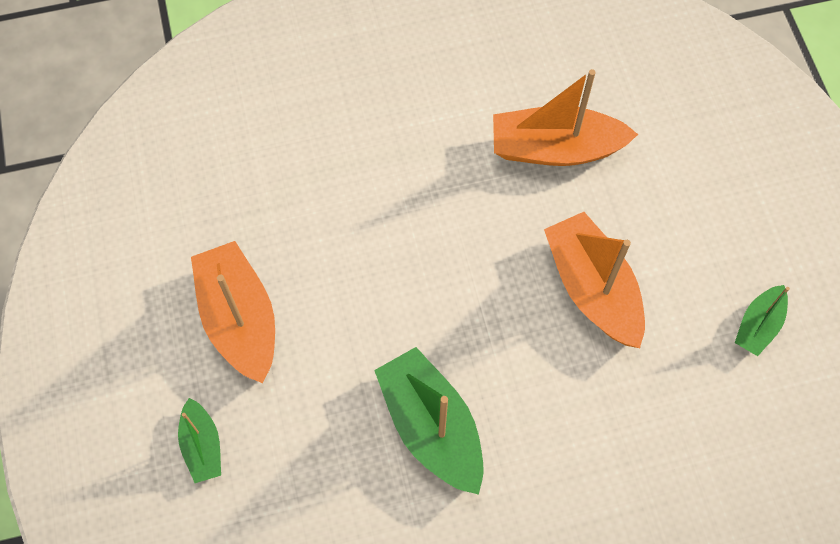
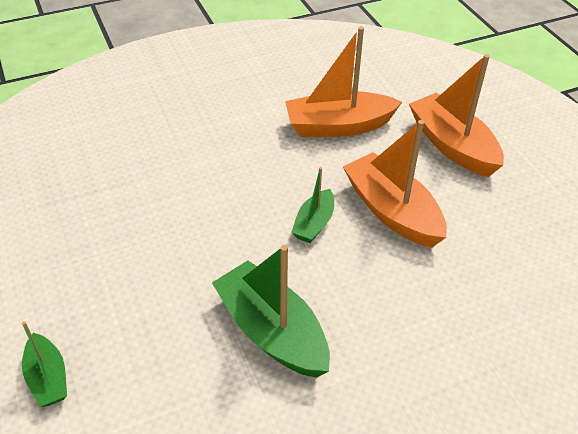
camera: 10 degrees left, 20 degrees down
orange boat [191,241,275,383] -> orange boat moved to [409,54,504,177]
green boat [735,285,790,356] -> green boat moved to [291,167,334,243]

